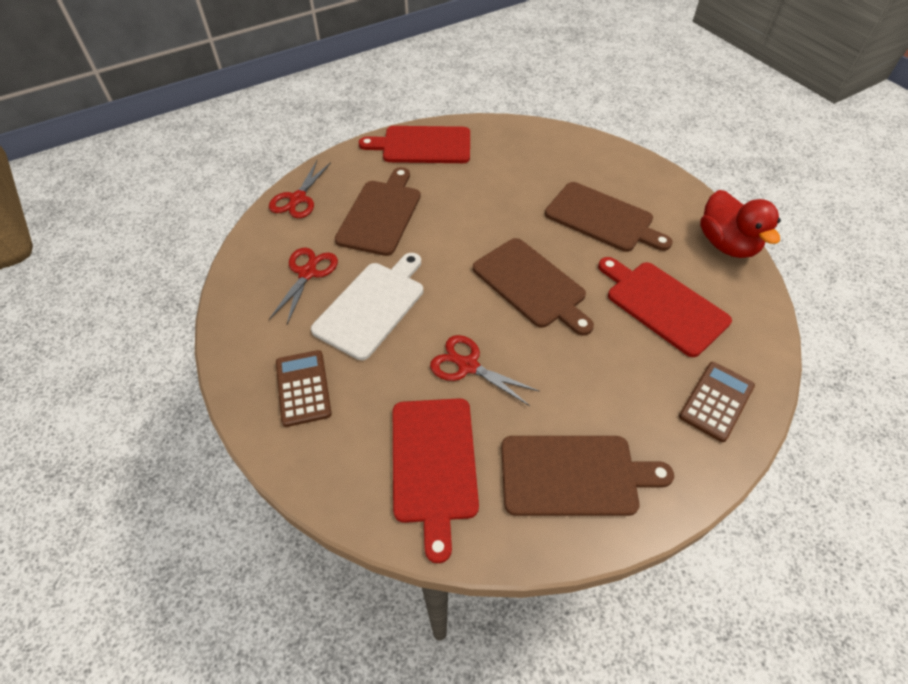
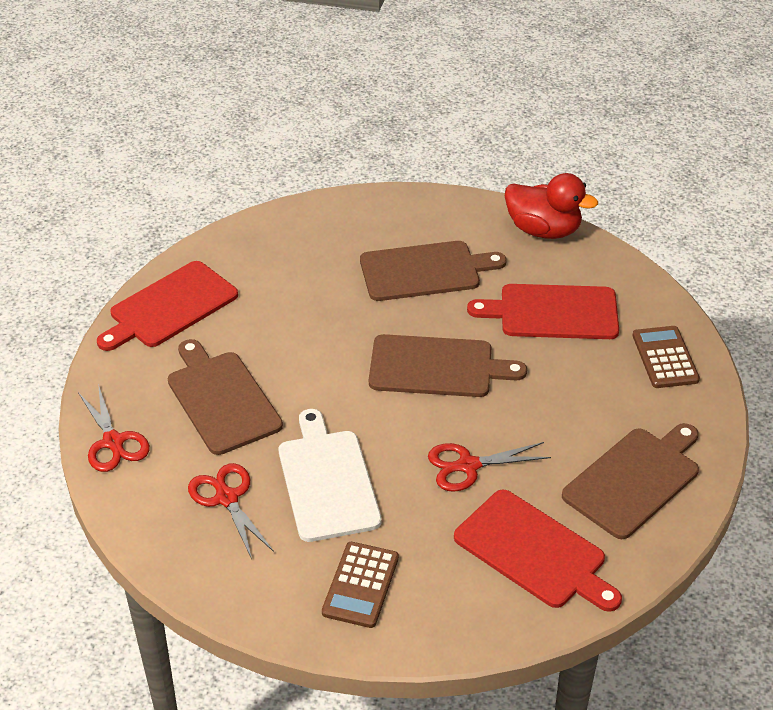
camera: 45 degrees left, 10 degrees down
brown calculator [276,350,332,427] -> brown calculator turned 105 degrees counterclockwise [322,542,399,628]

